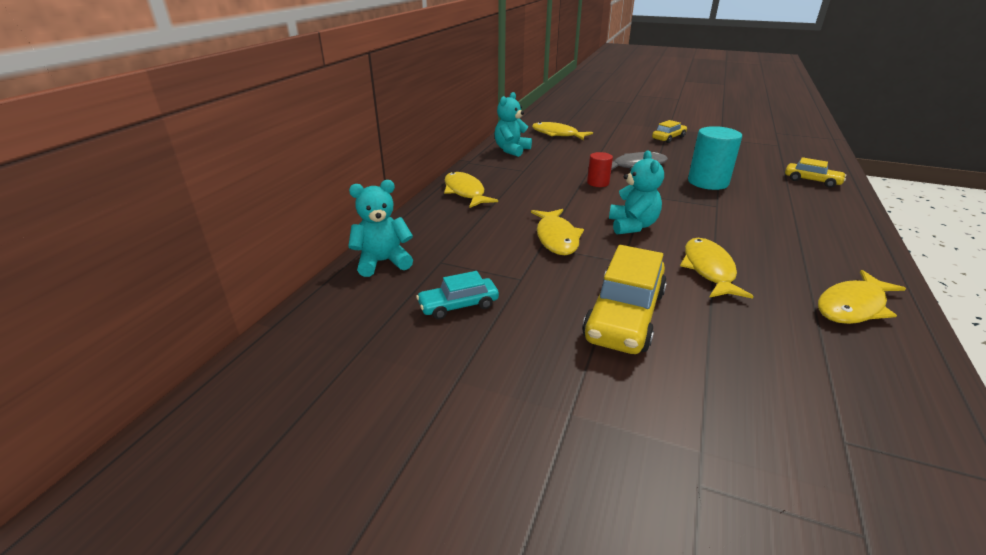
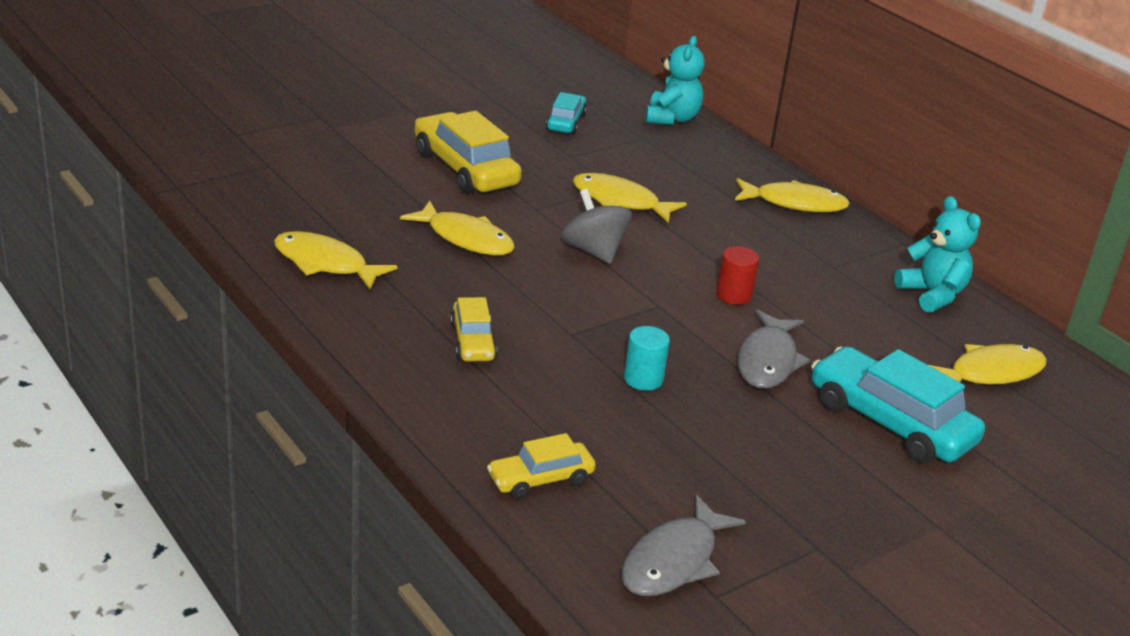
camera: 120 degrees right, 0 degrees up
turquoise teddy bear [609,150,664,235] -> grey spinning top [561,189,632,264]
yellow car [652,120,687,143] -> yellow car moved to [450,297,497,362]
turquoise cylinder [688,126,742,190] -> turquoise cylinder [624,326,670,391], size x0.56
yellow fish [818,270,906,324] -> yellow fish turned 60 degrees counterclockwise [274,231,397,290]
none -> grey fish [621,495,746,596]
none -> turquoise car [811,346,985,464]

